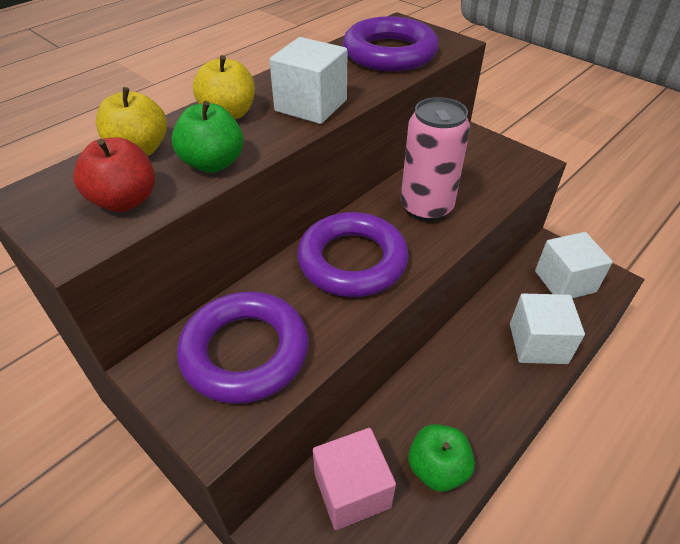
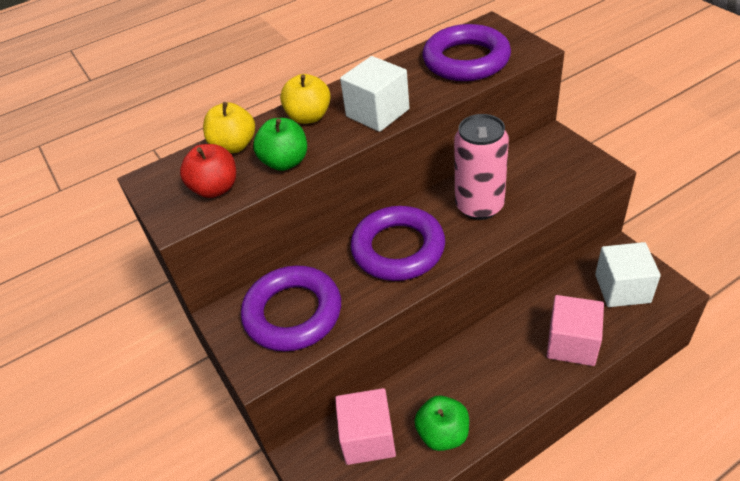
camera: 20 degrees right, 0 degrees up
white cube [510,294,585,364] -> pink cube [547,295,604,366]

